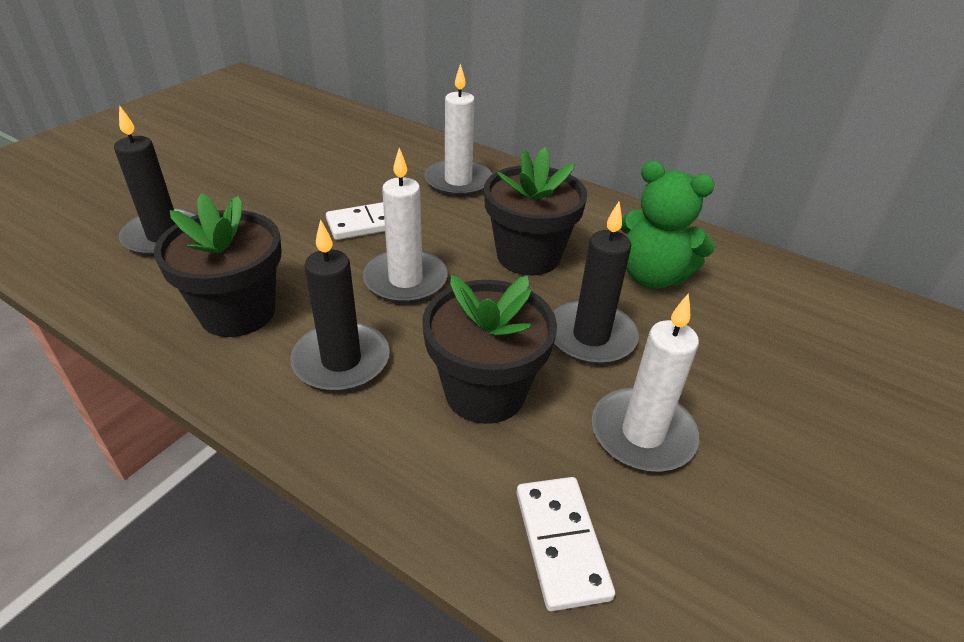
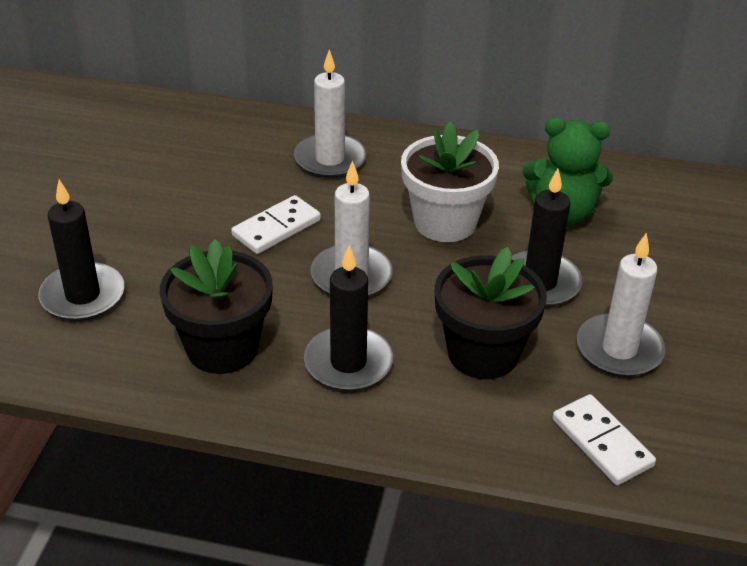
camera: 20 degrees left, 0 degrees up
black flower pot [484,147,587,275] -> white flower pot [401,122,499,242]

